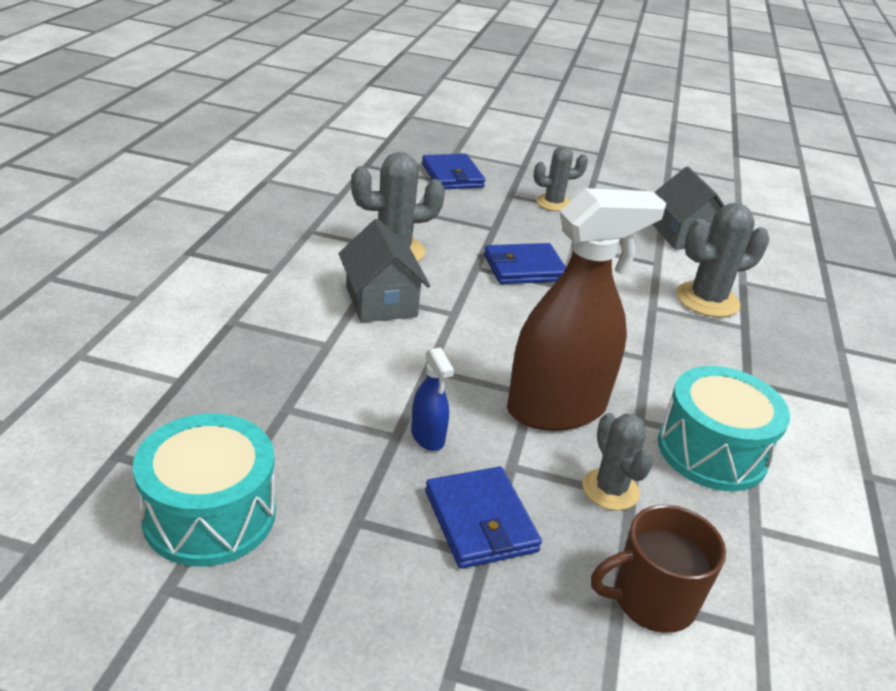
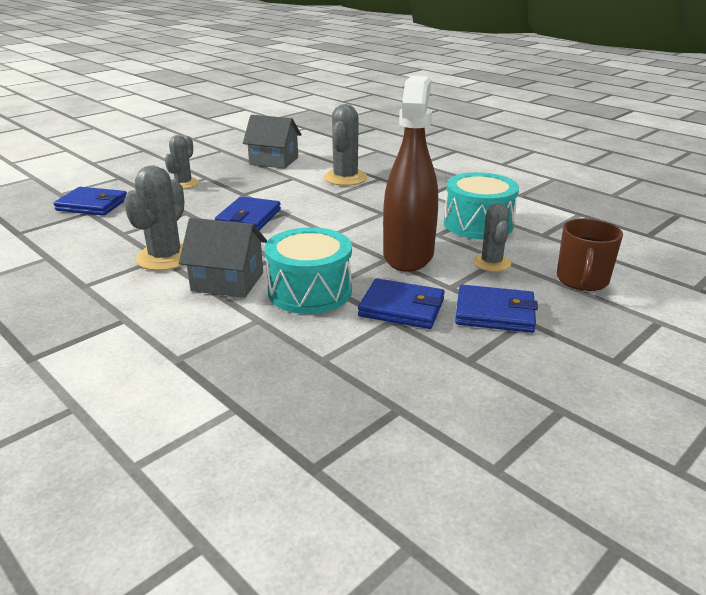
camera: 55 degrees left, 5 degrees down
turquoise drum [133,413,276,567] -> turquoise drum moved to [265,227,352,314]
blue spray bottle [411,347,454,451] -> blue wallet [358,279,445,329]
grey cactus [582,413,654,511] -> grey cactus turned 75 degrees clockwise [473,203,511,272]

